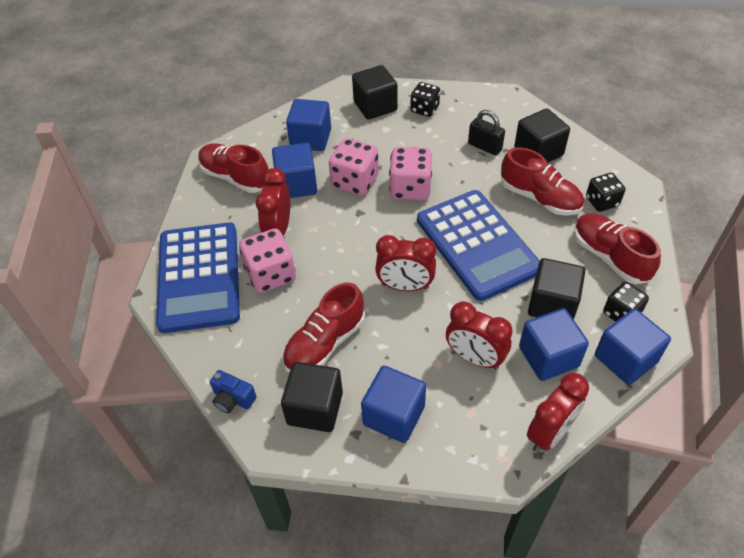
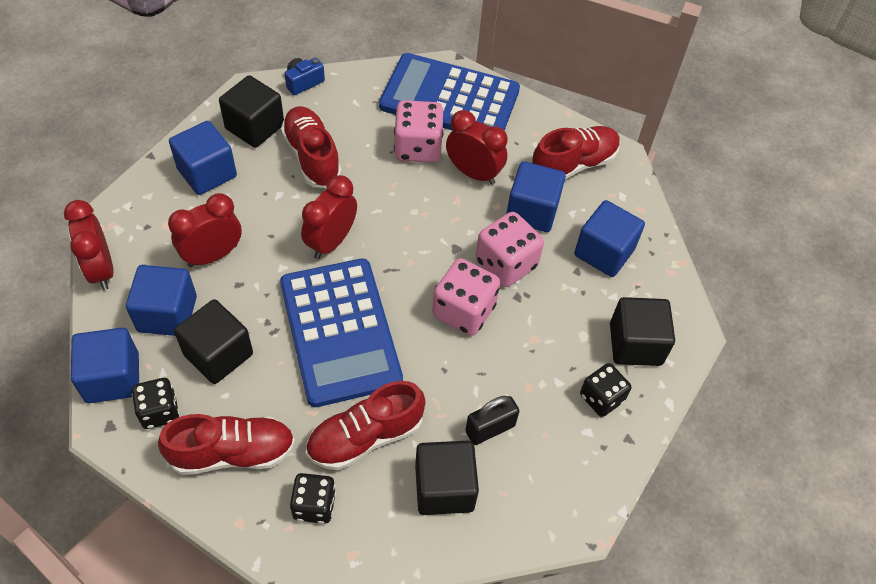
camera: 110 degrees right, 5 degrees up
blue calculator [417,190,540,301] -> blue calculator turned 105 degrees counterclockwise [280,259,403,407]

